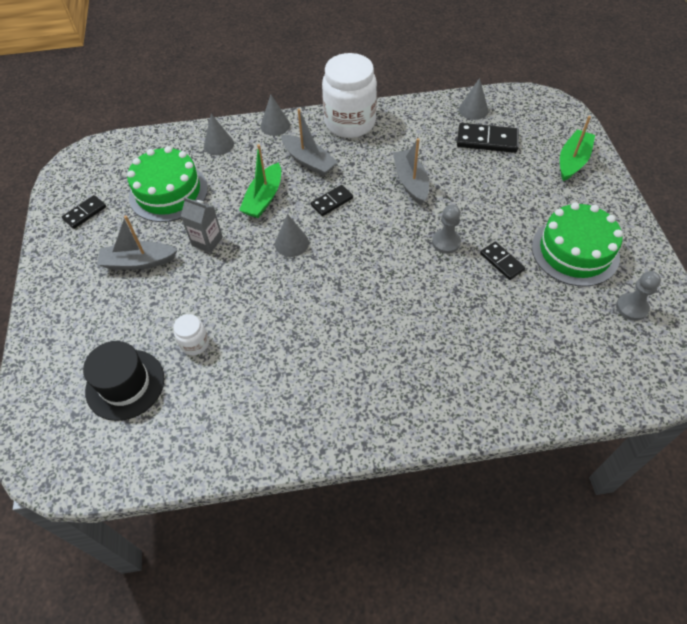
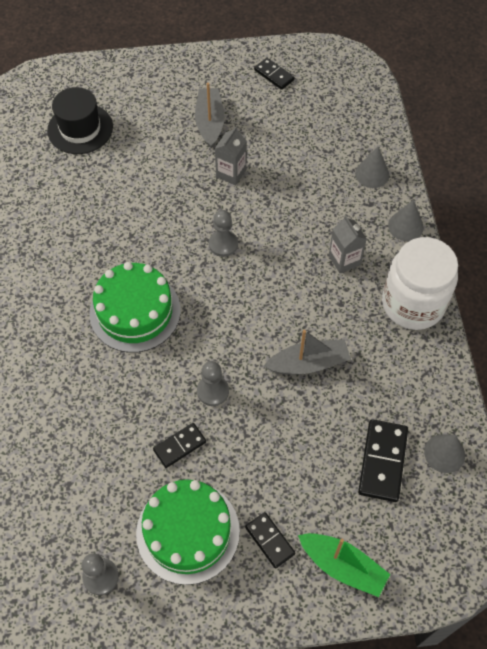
camera: 90 degrees right, 5 degrees up
green cake [127,146,208,222] -> green cake moved to [89,262,181,353]
white jar [173,314,209,355] -> none
green boat [239,144,281,218] -> none
grey cone [275,214,309,257] -> grey pawn [209,210,238,257]
grey boat [281,109,338,176] -> grey carton [329,215,367,274]
black domino [311,185,353,216] -> black domino moved to [245,512,295,569]

